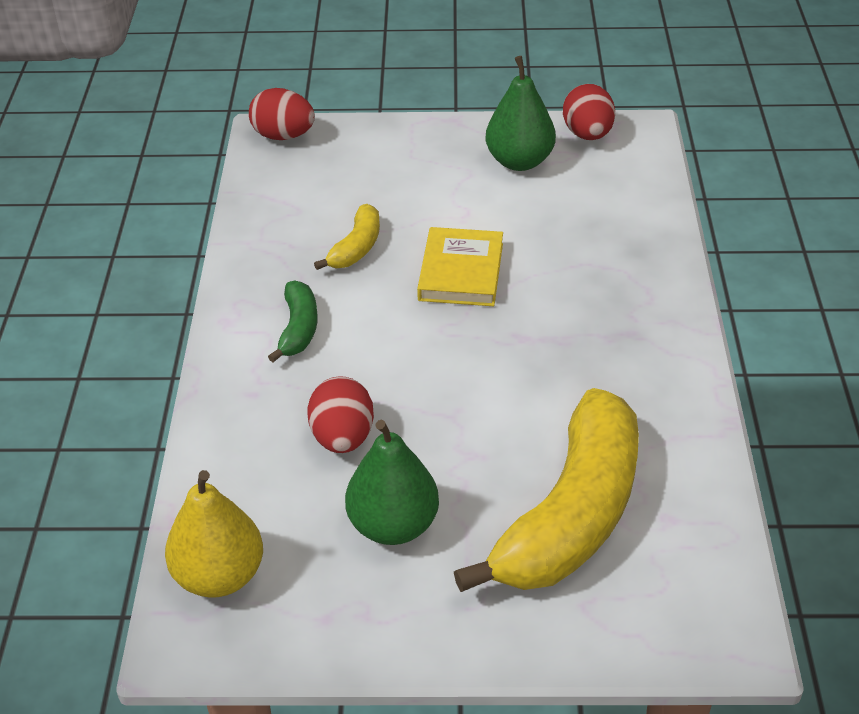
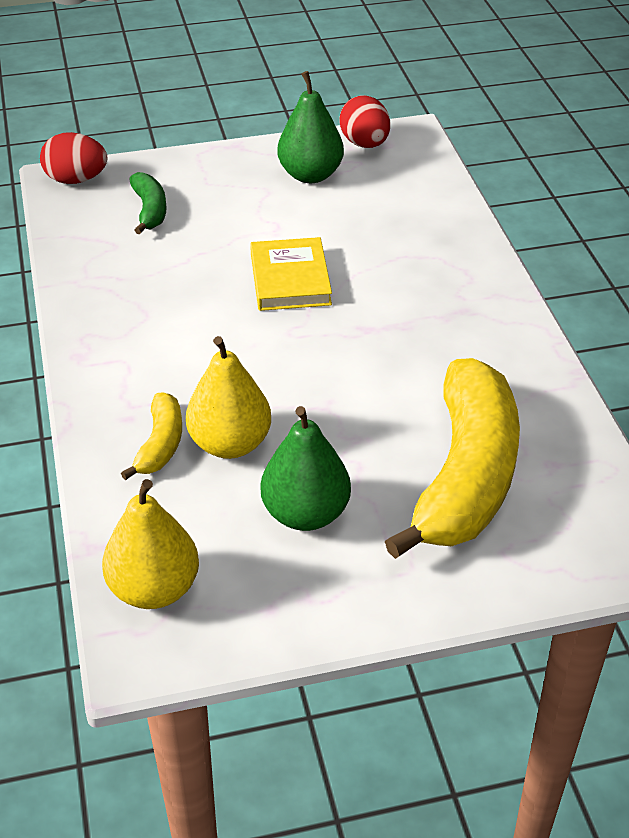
camera: 15 degrees left, 0 degrees up
green banana [268,280,318,363] -> green banana moved to [129,172,167,235]
red egg [308,376,374,453] -> yellow pear [186,336,271,459]
yellow banana [314,204,380,270] -> yellow banana moved to [121,392,182,480]

